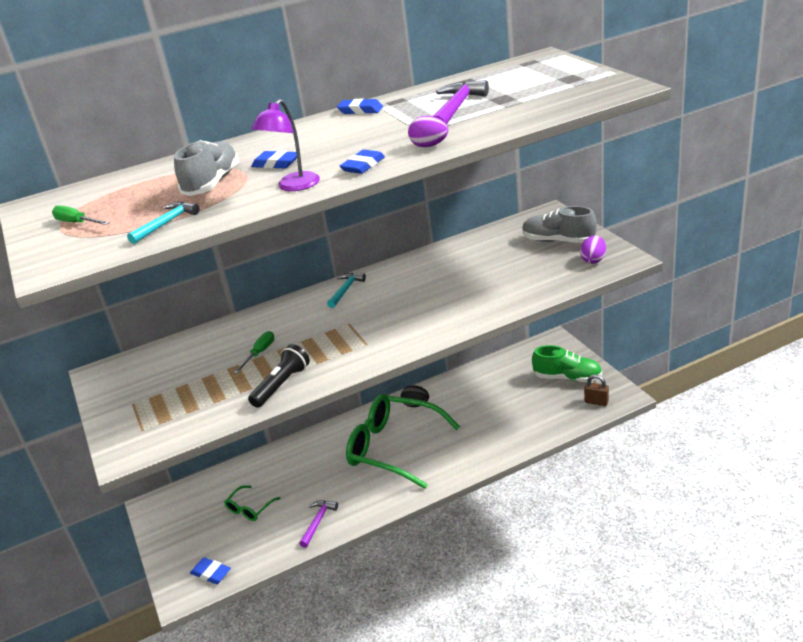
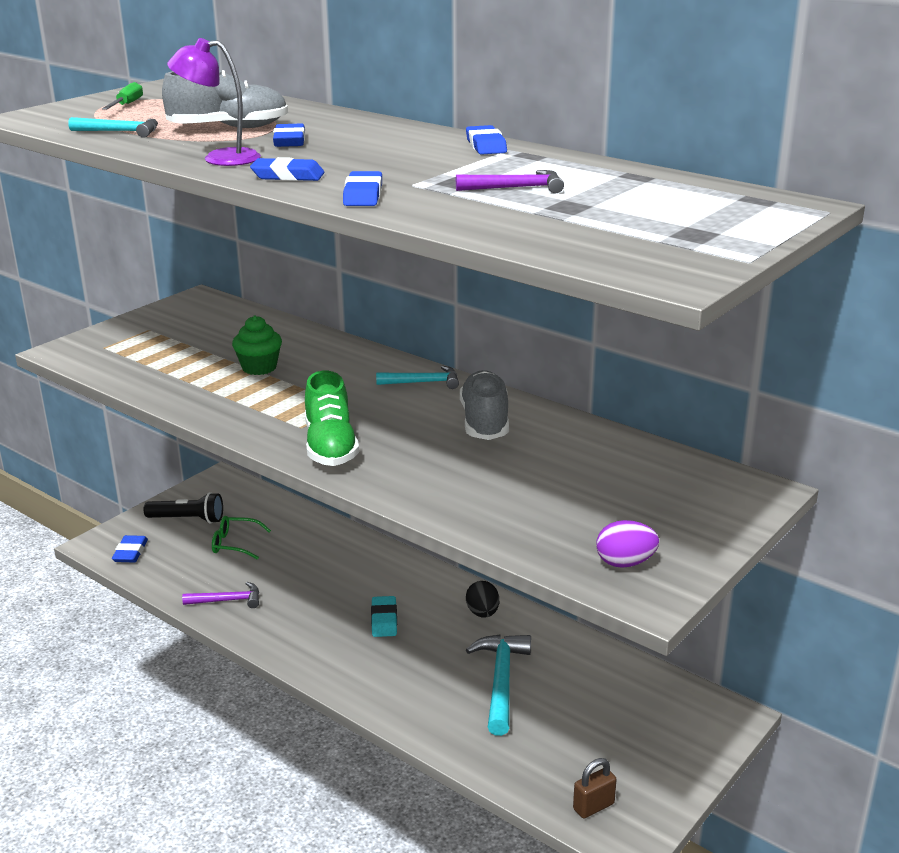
camera: 60 degrees right, 5 degrees down
green screwdriver [234,331,275,374] -> green cupcake [232,316,282,375]
black flashlight [248,344,310,408] -> black flashlight moved to [144,492,223,524]
green glasses [346,394,460,489] -> turquoise eraser [371,596,397,637]
purple egg [408,116,448,147] -> blue eraser [343,171,382,206]
purple hammer [433,80,489,124] -> purple hammer [456,170,564,193], size x0.62
grey shoe [522,206,597,243] -> grey shoe moved to [460,370,509,440]
green shoe [532,345,602,382] -> green shoe moved to [305,371,359,466]
brown padlock [584,375,609,406] -> brown padlock turned 60 degrees clockwise [573,758,617,818]
none -> turquoise hammer [466,634,531,736]

